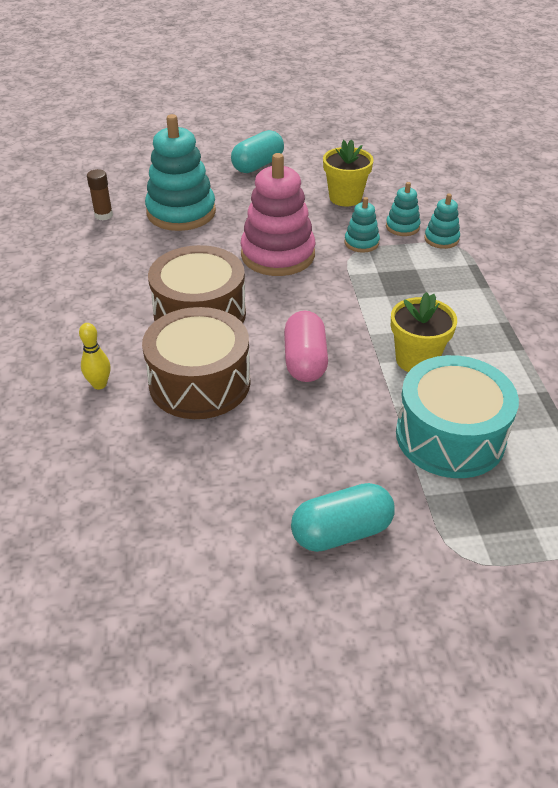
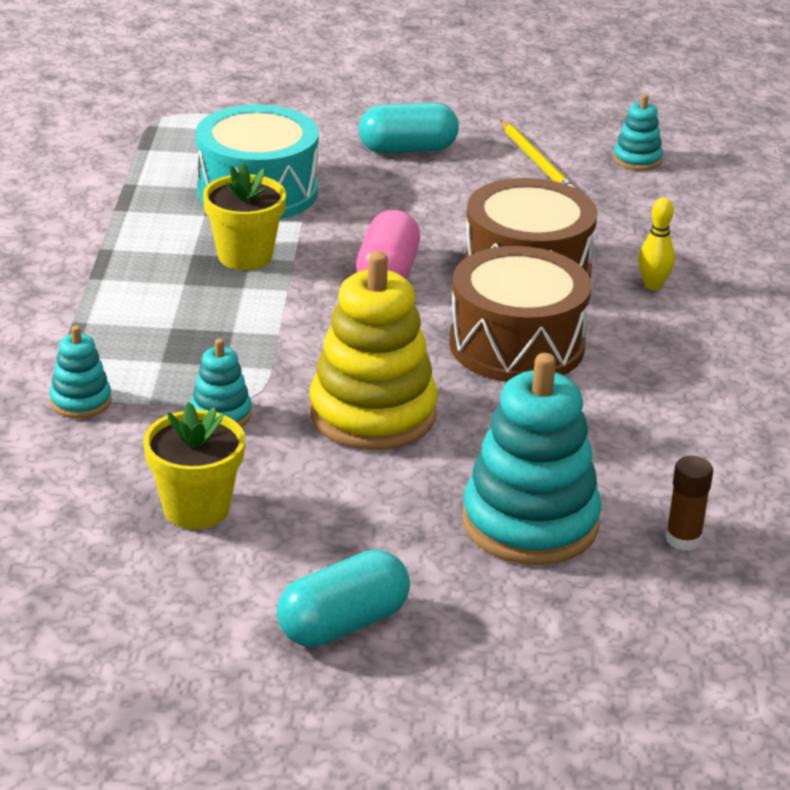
camera: 170 degrees left, 10 degrees down
pink stacking toy [241,153,316,276] -> yellow stacking toy [310,251,438,450]
turquoise stacking toy [386,182,421,236] -> turquoise stacking toy moved to [613,94,663,171]
none -> yellow pencil [500,120,576,188]

